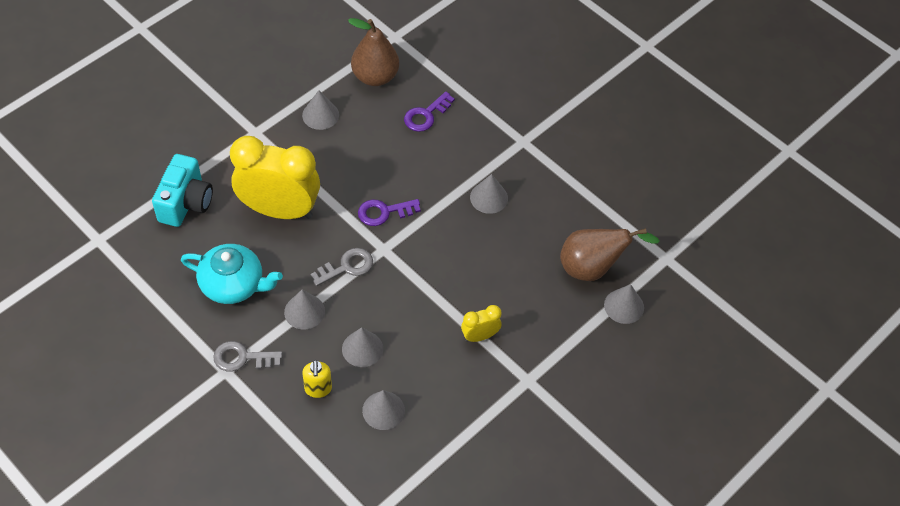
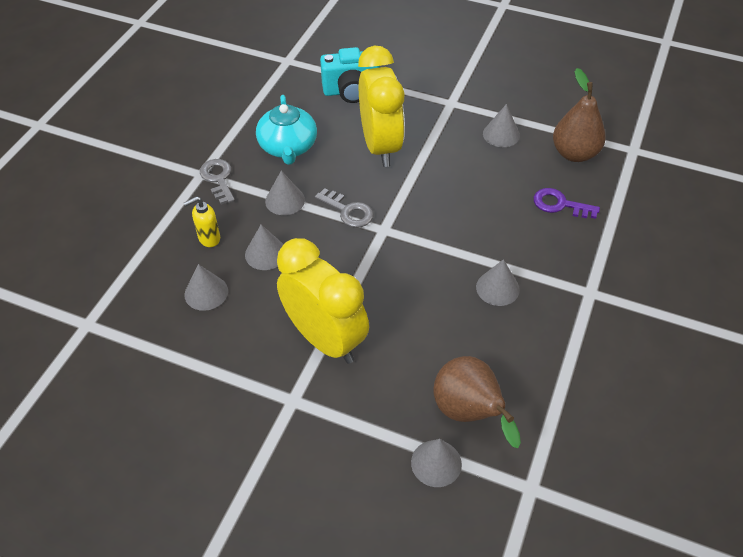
camera: 70 degrees right, 5 degrees down
purple key [358,199,421,226] -> none
yellow clock [461,305,502,342] -> yellow clock [277,238,369,364], size x2.25

